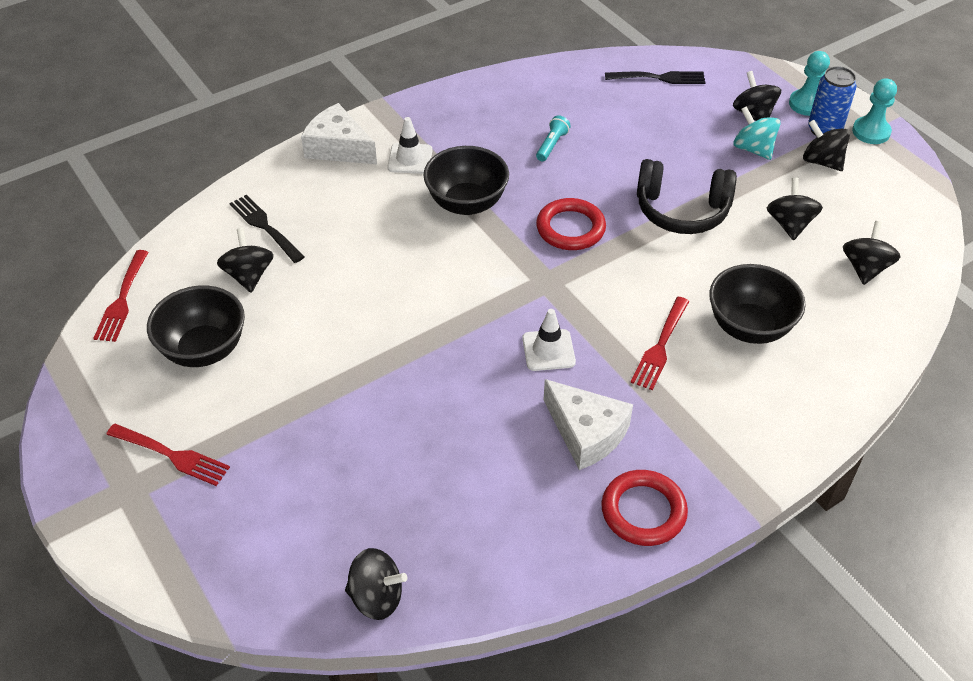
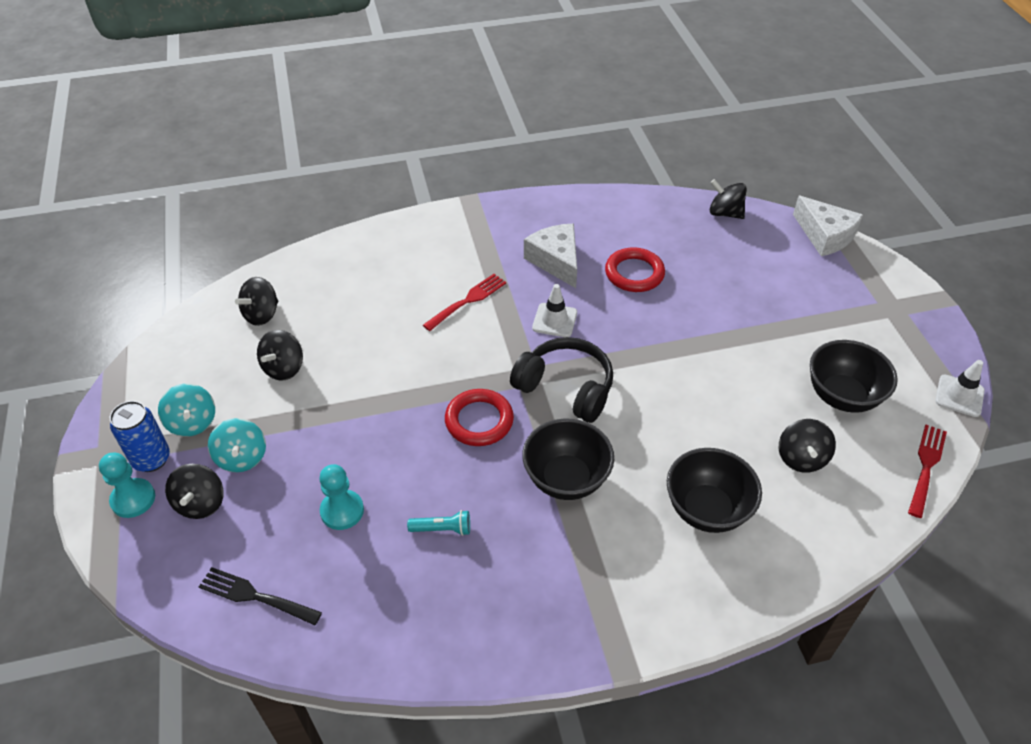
camera: 160 degrees left, 0 degrees up
red fork [106,424,230,486] -> none
black fork [229,195,305,263] -> none
white cheese [301,103,377,164] -> white cheese moved to [793,196,863,256]
white traffic cone [387,117,433,174] -> white traffic cone moved to [935,360,985,417]
turquoise flashlight [536,115,571,161] -> turquoise flashlight turned 135 degrees counterclockwise [407,510,470,536]
red ring [601,470,688,546] -> red ring moved to [605,247,665,292]
black headphones [637,159,737,234] -> black headphones moved to [510,337,613,423]
black bowl [709,264,806,344] -> black bowl moved to [667,448,762,533]
black spinning top [803,120,850,171] -> turquoise spinning top [158,383,215,437]
turquoise pawn [852,78,897,144] -> turquoise pawn moved to [319,464,364,530]

